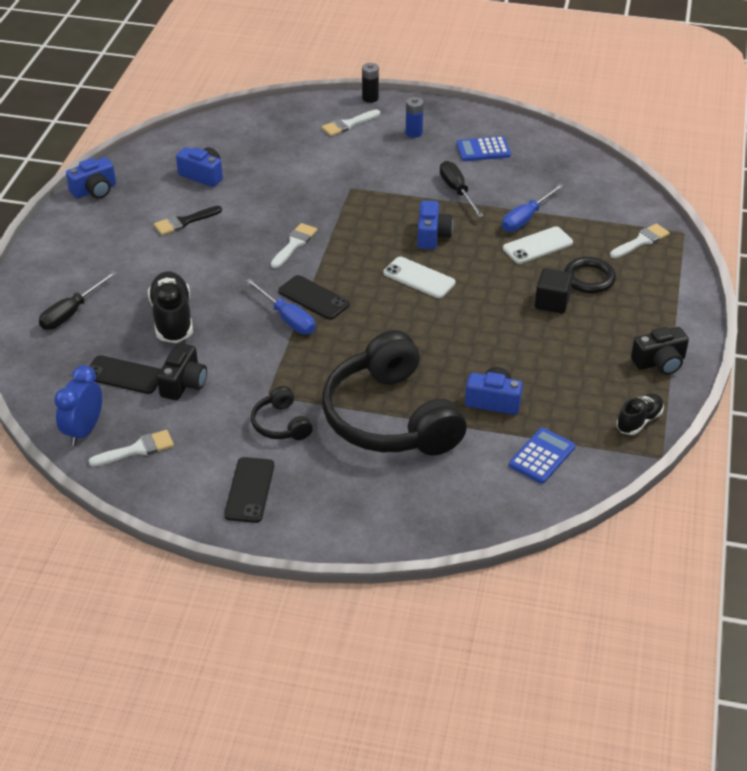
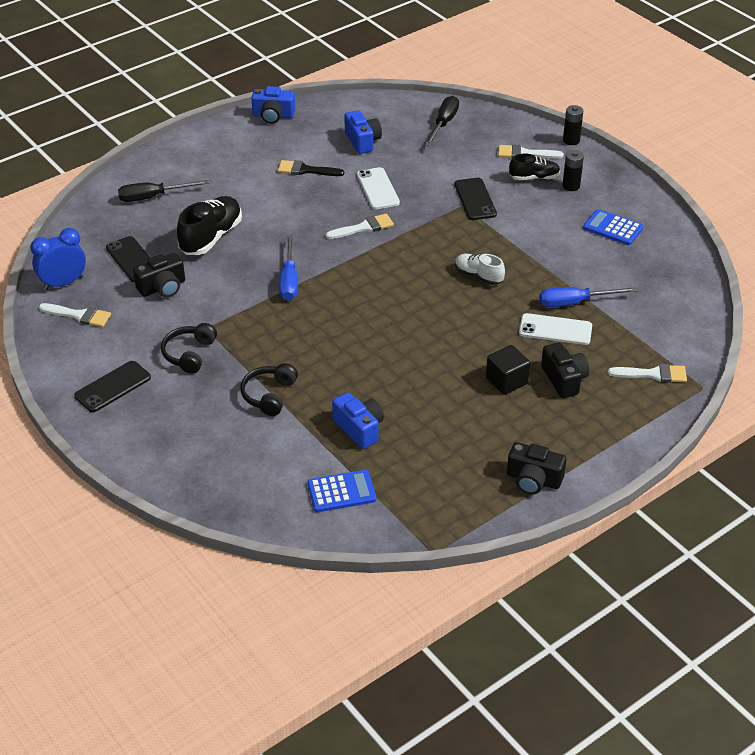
camera: 40 degrees right, 0 degrees up
black phone [279,275,350,320] -> black phone moved to [454,178,497,220]
black headphones [322,330,467,455] -> black headphones [241,363,298,416], size x0.43
white phone [383,257,455,298] -> white phone moved to [357,167,400,209]
blue battery [406,97,424,138] -> black battery [563,150,584,191]
blue camera [417,201,453,249] -> white shoe [455,254,505,285]
black screwdriver [440,161,484,217] -> black screwdriver moved to [425,96,459,146]
black ring [564,257,616,293] -> black camera [541,343,589,398]
black shoe [616,393,664,435] -> black shoe moved to [509,154,560,180]

